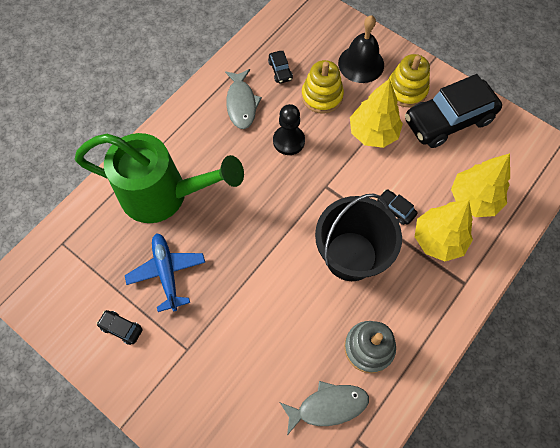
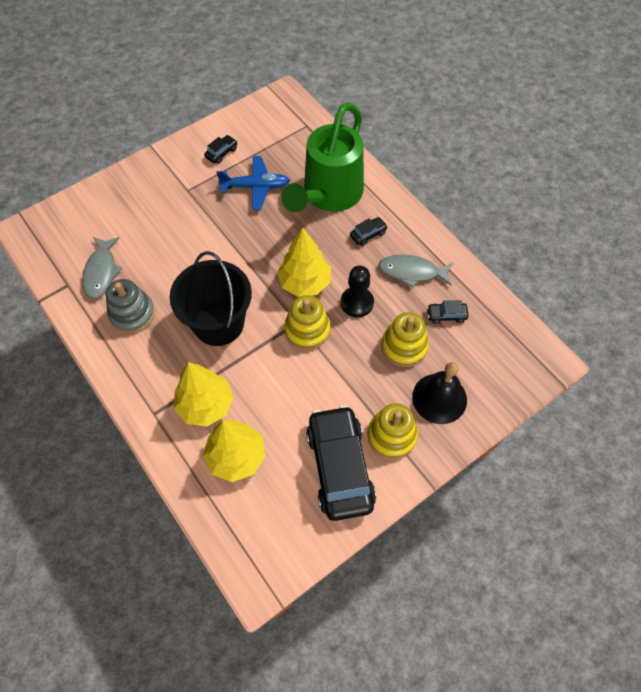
camera: 105 degrees right, 5 degrees down
yellow tree [350,78,403,148] -> yellow tree moved to [277,228,331,297]
black car [377,189,418,225] -> black car moved to [350,217,388,246]
none -> yellow stacking toy [284,295,330,350]

